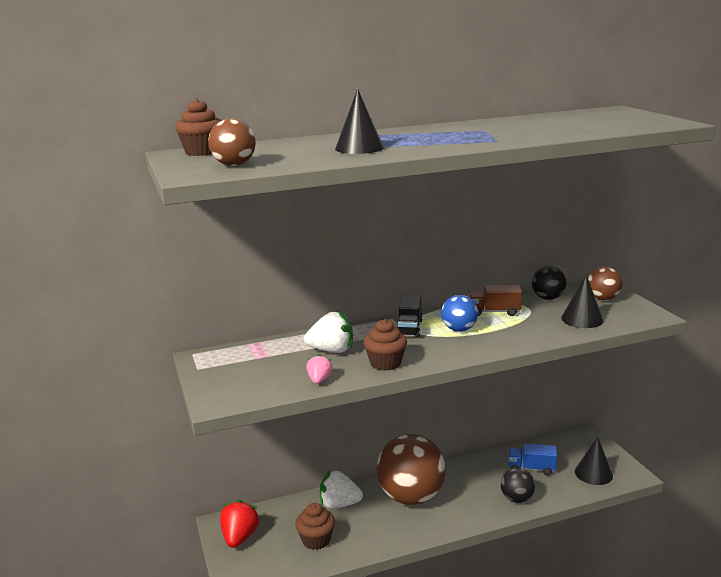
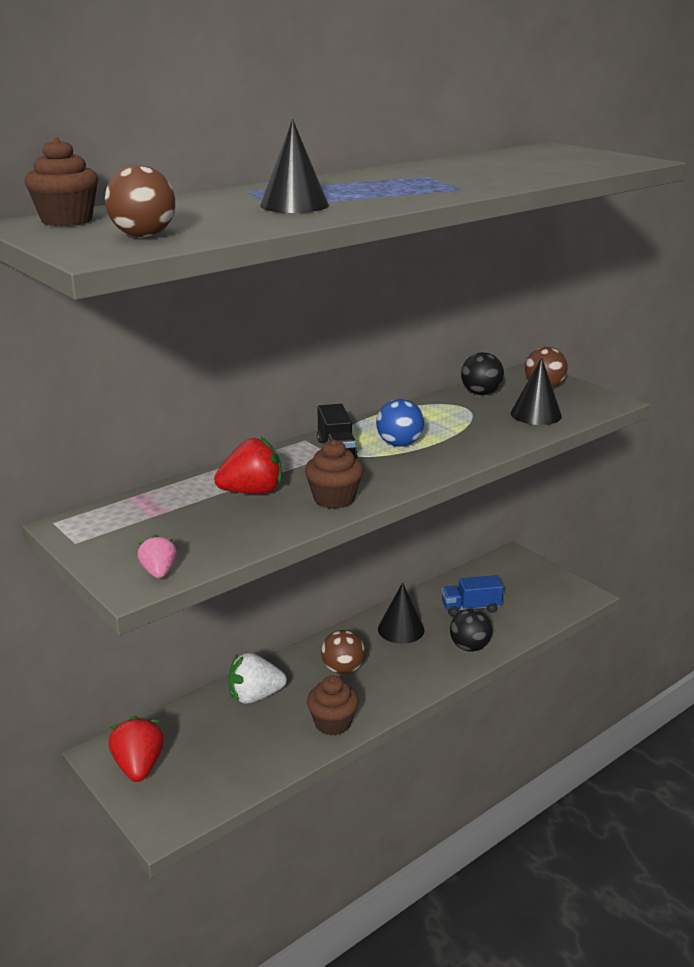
camera: 20 degrees left, 5 degrees up
brown cupcake [295,503,335,550] -> brown cupcake moved to [307,675,359,736]
white strawberry [304,311,353,353] -> red strawberry [214,437,282,494]
pink strawberry [306,354,333,384] -> pink strawberry moved to [137,534,177,578]
brown ball [377,434,446,505] -> brown ball [321,630,365,674], size x0.49
brown truck [469,285,522,316] -> none
black cone [575,436,613,485] -> black cone moved to [378,583,425,644]

